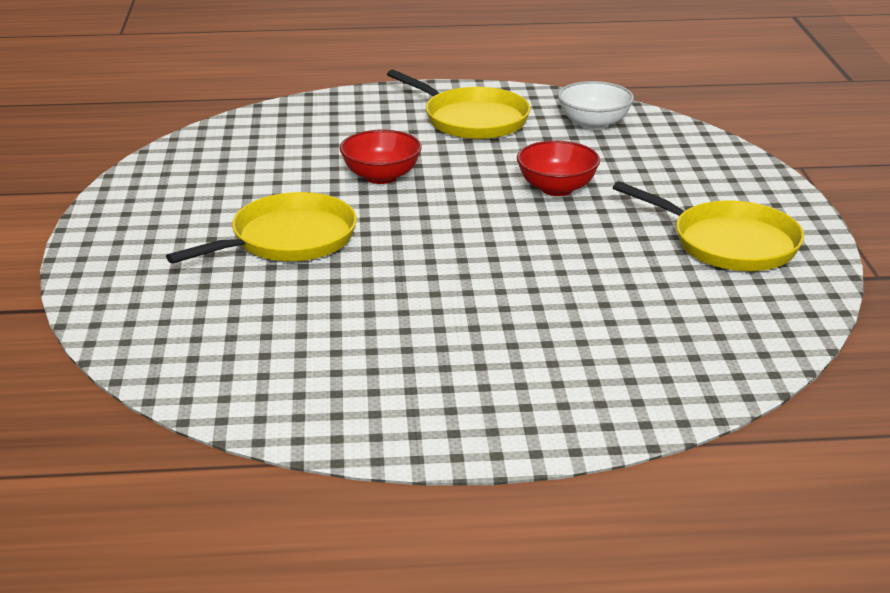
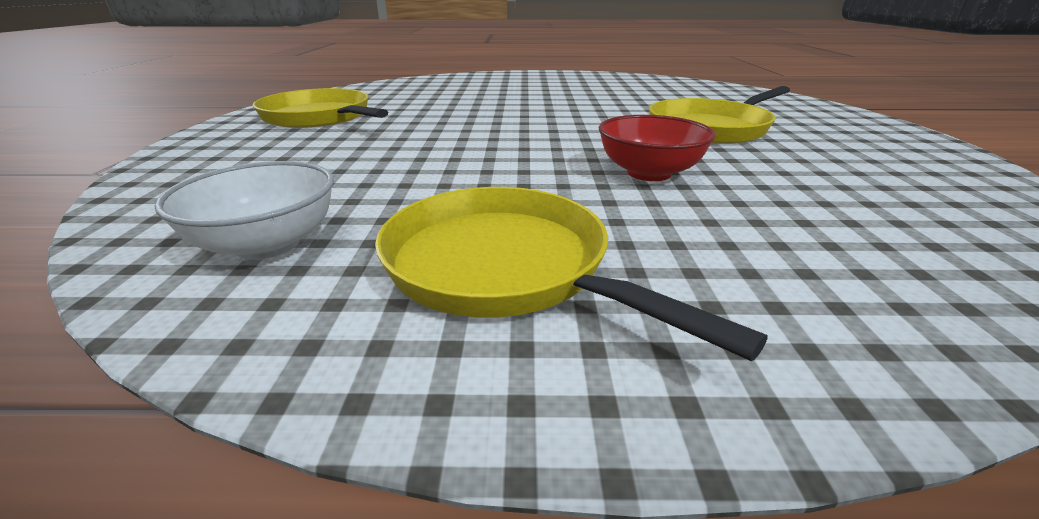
camera: 175 degrees left, 0 degrees up
red bowl [517,140,600,196] -> none

